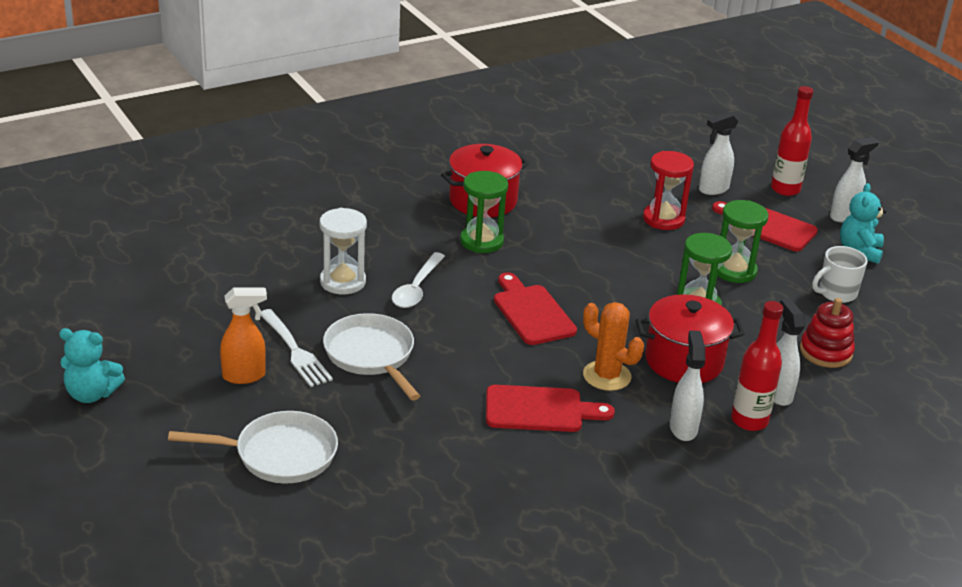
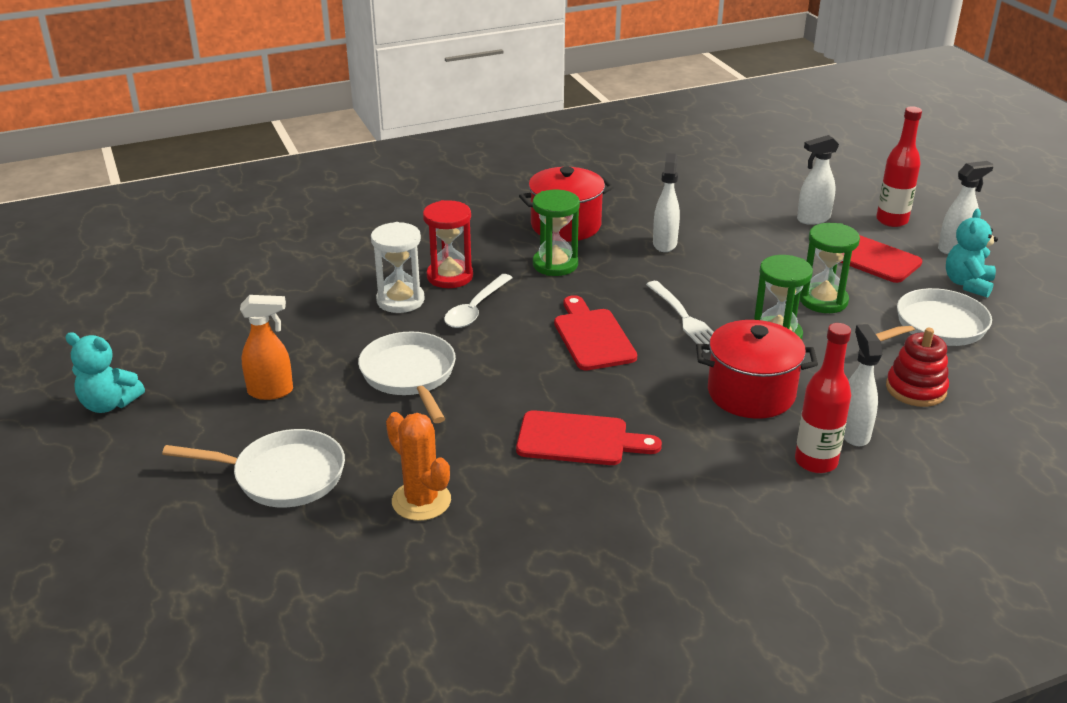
camera: 10 degrees right, 0 degrees up
white fork [261,309,333,387] -> white fork moved to [646,281,714,353]
orange cactus [583,302,644,391] -> orange cactus moved to [386,412,451,521]
red hourglass [643,151,694,230] -> red hourglass moved to [423,200,473,288]
white spray bottle [670,330,706,441] -> white spray bottle moved to [653,153,680,252]
white mug [812,246,868,303] -> white pan [876,288,992,346]

